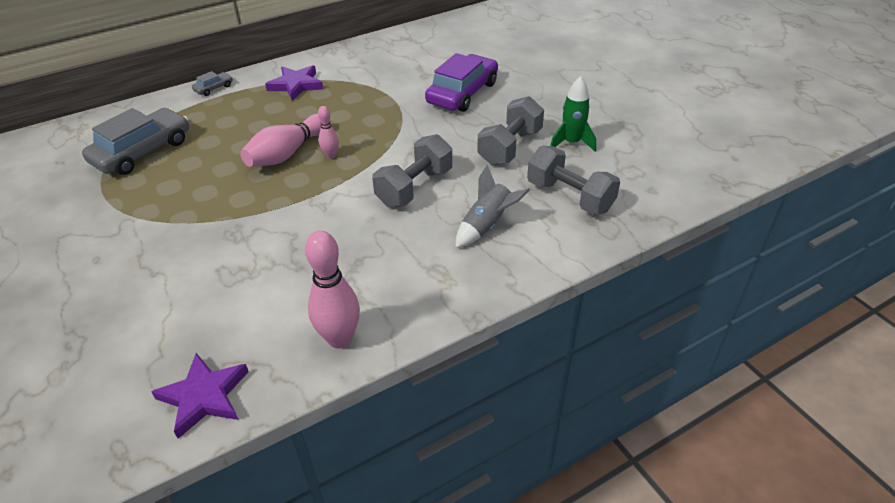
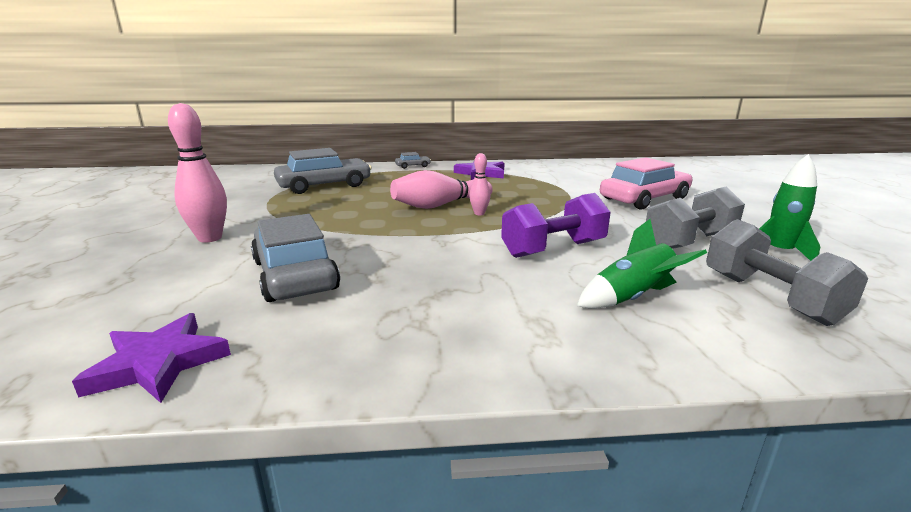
camera: 25 degrees right, 20 degrees down
pink bowling pin [305,231,360,349] -> pink bowling pin moved to [168,103,227,243]
grey dumbbell [372,134,452,208] -> purple dumbbell [501,193,611,258]
purple car [425,53,498,112] -> pink car [600,157,692,209]
grey rocket [455,165,530,248] -> green rocket [577,219,707,309]
none -> grey car [251,214,340,302]

